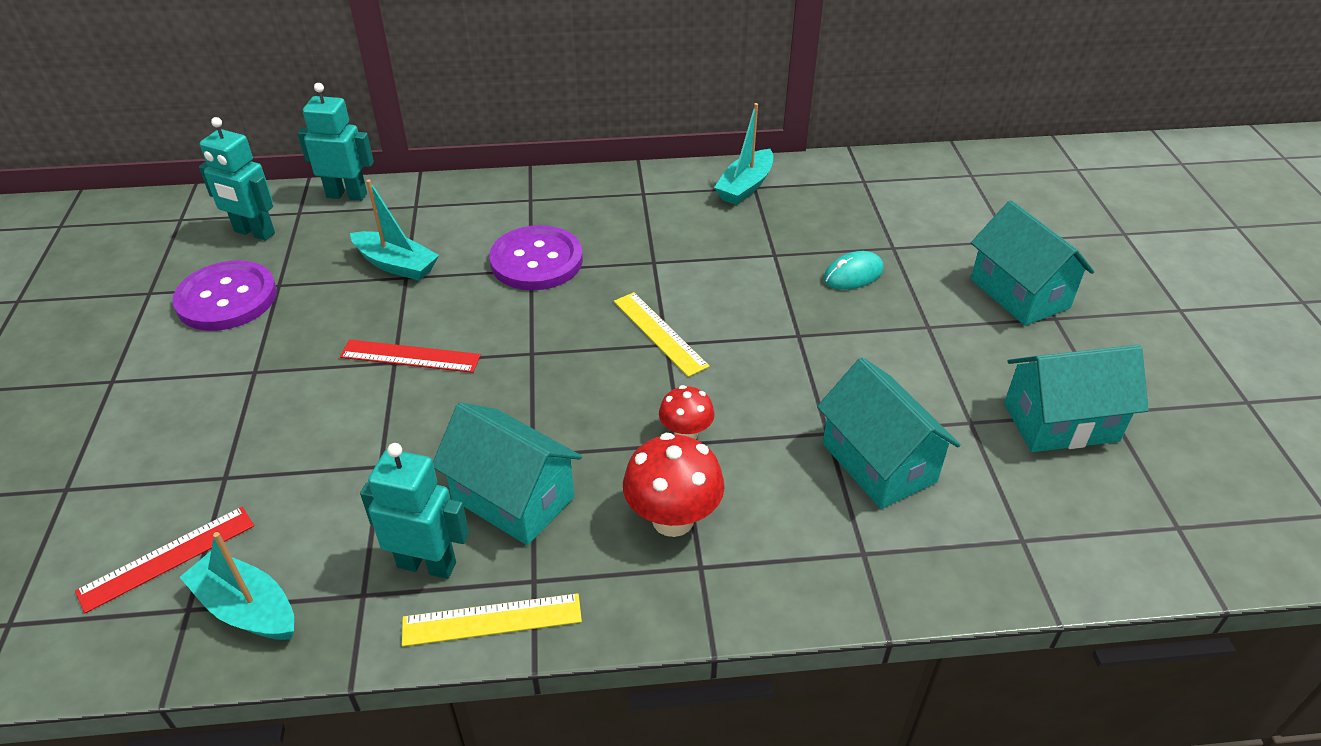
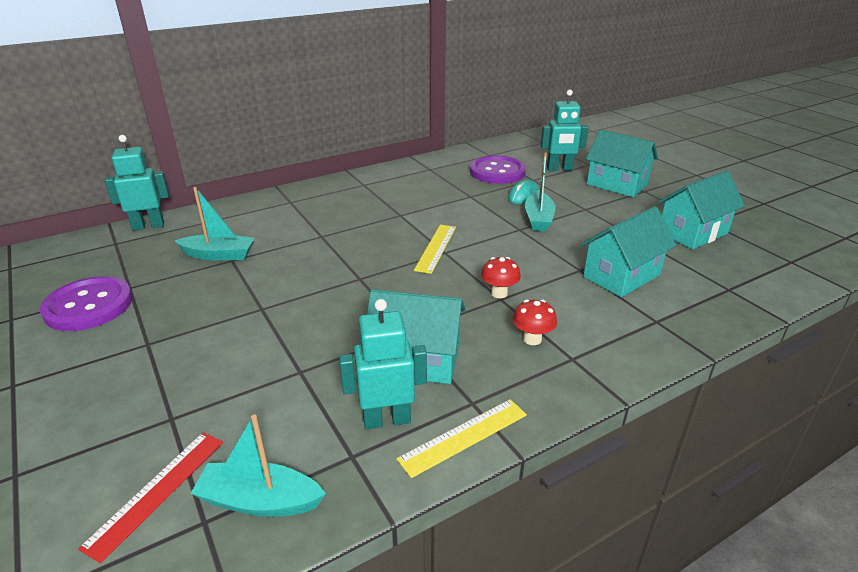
camera: 25 degrees left, 10 degrees down
turquoise robot [199,117,275,241] -> turquoise robot moved to [541,90,589,171]
red ruler [340,340,481,373] -> none
purple button [489,225,583,290] -> purple button moved to [470,156,526,184]
yellow ruler [614,292,710,377] -> yellow ruler turned 75 degrees clockwise [414,225,456,274]
red mushroom [623,433,725,537] -> red mushroom [513,300,557,345], size x0.60
turquoise boat [714,103,774,205] -> turquoise boat moved to [525,152,555,231]
turquoise house [817,357,961,509] -> turquoise house turned 75 degrees counterclockwise [581,206,676,297]

